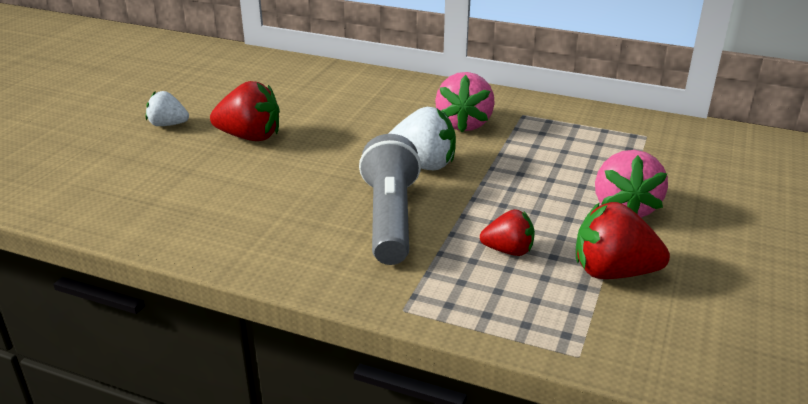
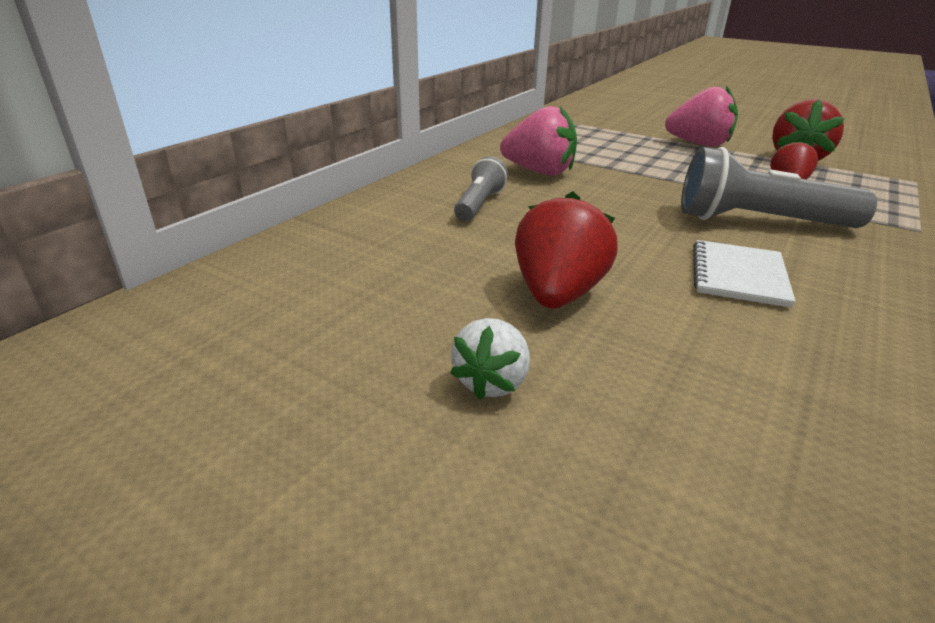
camera: 80 degrees left, 0 degrees up
white strawberry [388,107,456,170] -> none
none -> grey flashlight [454,156,508,221]
none -> white notebook [693,240,796,308]

